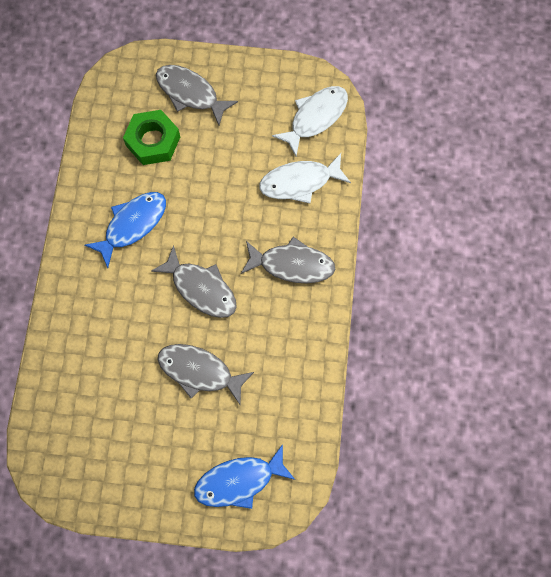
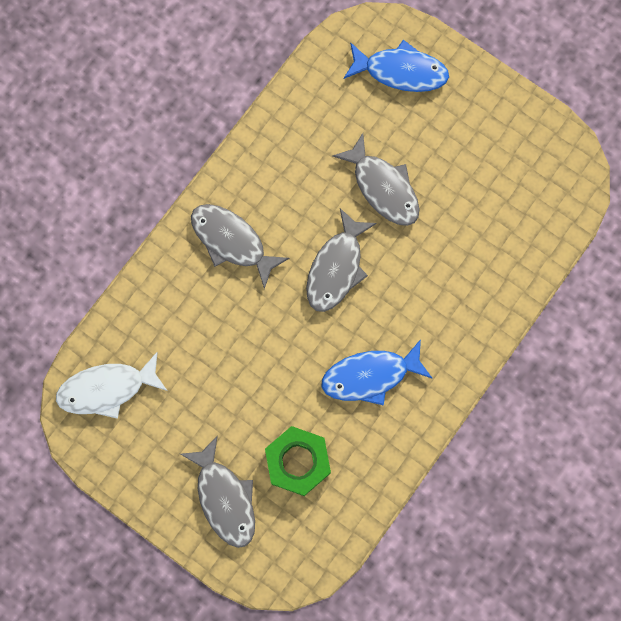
camera: 150 degrees left, 5 degrees up
grey fish [151,245,237,318] -> grey fish turned 135 degrees counterclockwise [306,208,377,312]
white fish [259,153,351,203] -> none

